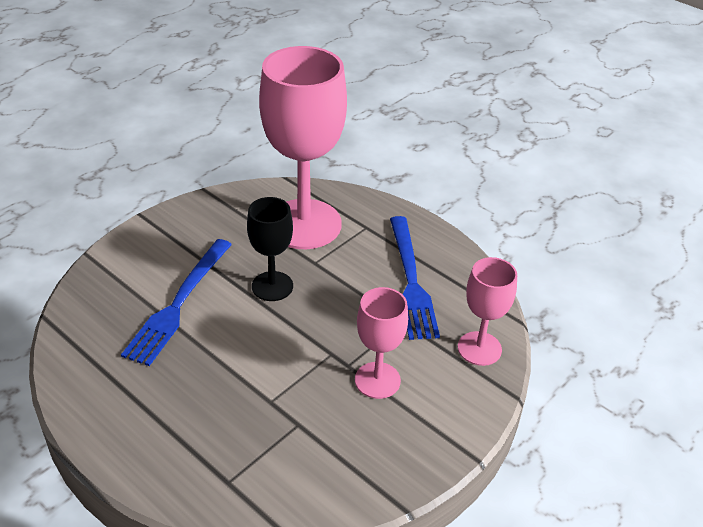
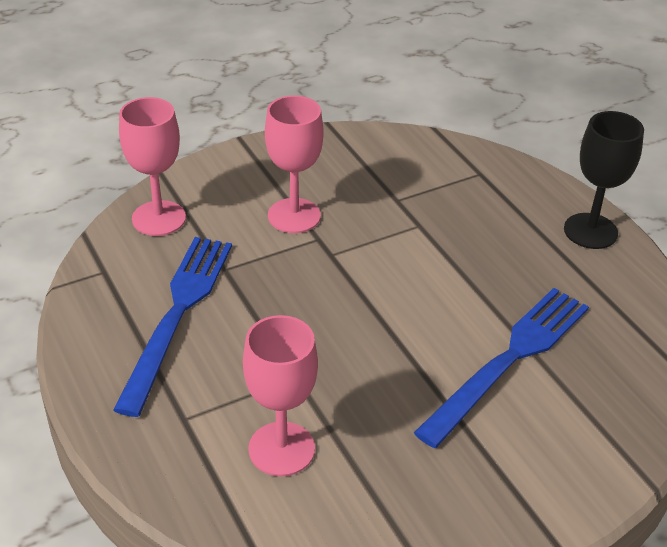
camera: 160 degrees left, 0 degrees up
black goblet [247,197,293,301] -> black goblet moved to [564,111,644,249]
pink goblet [259,46,347,249] -> pink goblet [243,315,318,476], size x0.51

